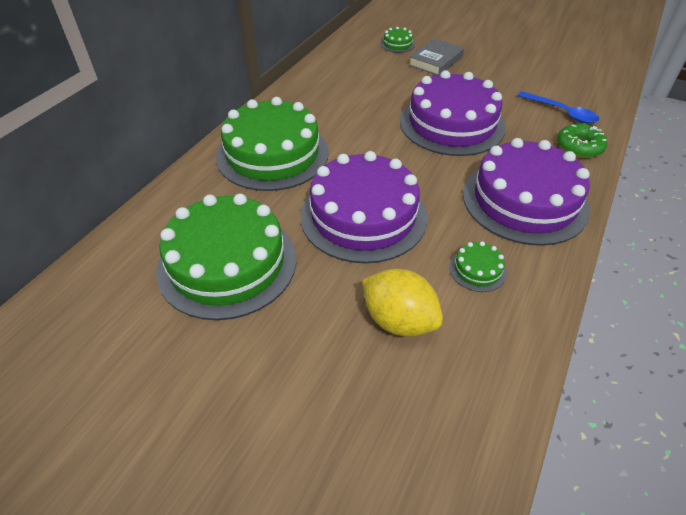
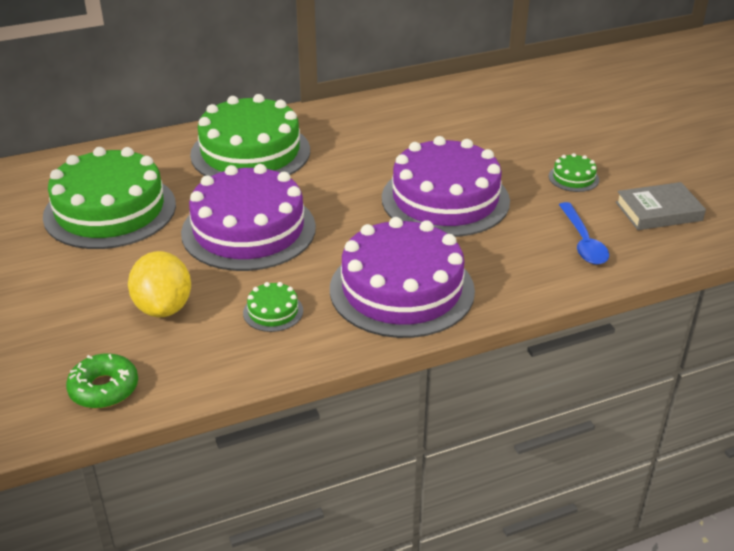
camera: 40 degrees right, 10 degrees down
green cake [380,27,415,53] -> green cake moved to [548,153,599,192]
grey book [409,38,464,75] -> grey book moved to [616,182,706,230]
green donut [557,124,607,158] -> green donut moved to [66,353,138,409]

